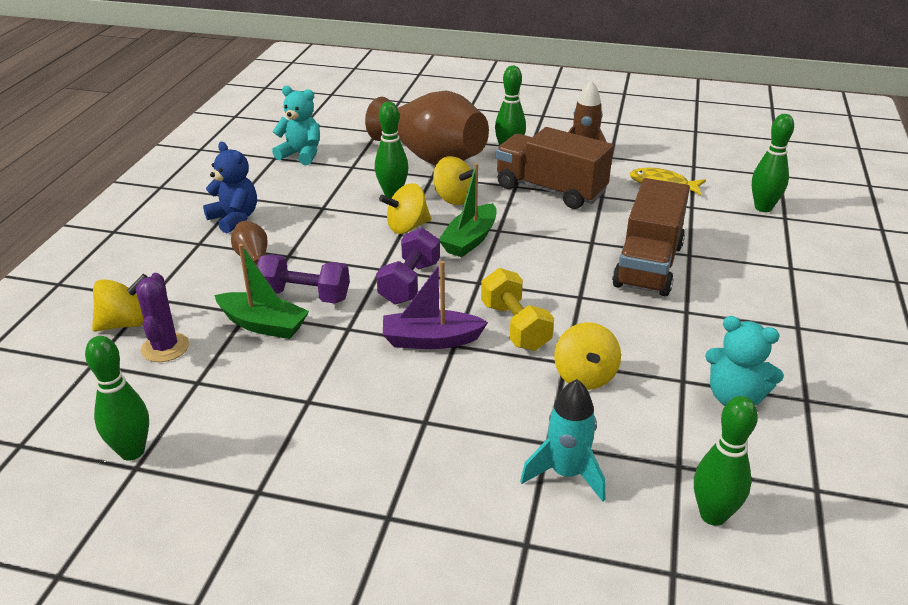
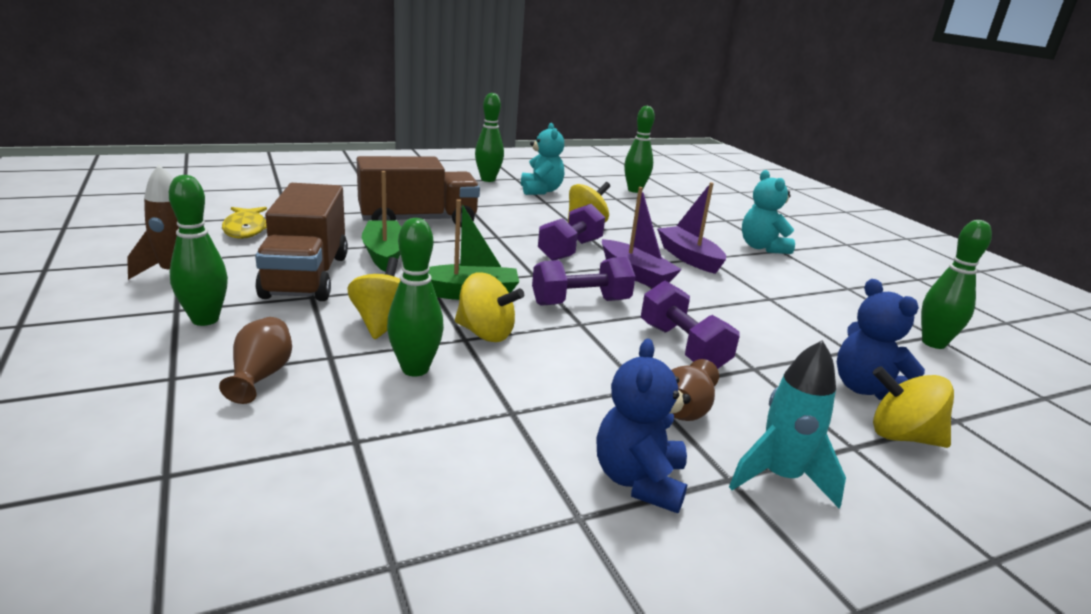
camera: 130 degrees left, 10 degrees down
purple cactus [136,273,189,362] -> blue teddy bear [837,279,925,400]
green boat [214,244,309,339] -> green boat moved to [362,171,401,272]
turquoise teddy bear [272,86,320,165] -> turquoise teddy bear moved to [742,170,795,254]
brown vase [365,90,489,166] -> brown vase [219,317,292,404], size x0.41
yellow dumbbell [481,268,554,351] -> purple dumbbell [538,204,605,260]
turquoise rocket [520,379,606,502] -> turquoise rocket moved to [729,340,846,509]
green bowling pin [752,114,794,212] -> green bowling pin moved to [475,93,504,182]
none -> purple boat [657,182,726,274]

